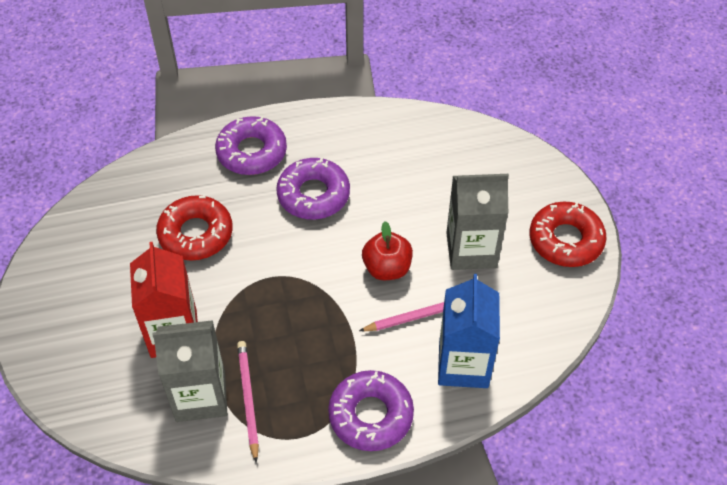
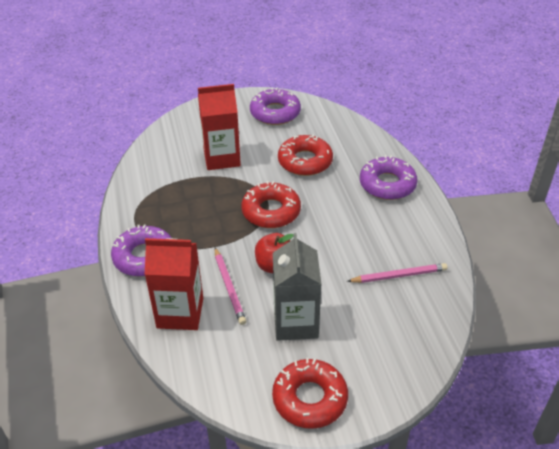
camera: 90 degrees right, 10 degrees down
grey carton [153,320,227,422] -> none
pink pencil [237,341,259,463] -> pink pencil moved to [347,263,447,283]
purple donut [276,157,350,220] -> purple donut moved to [250,87,301,125]
blue carton [438,274,500,388] -> red carton [145,238,203,330]
none -> red donut [241,181,301,228]

